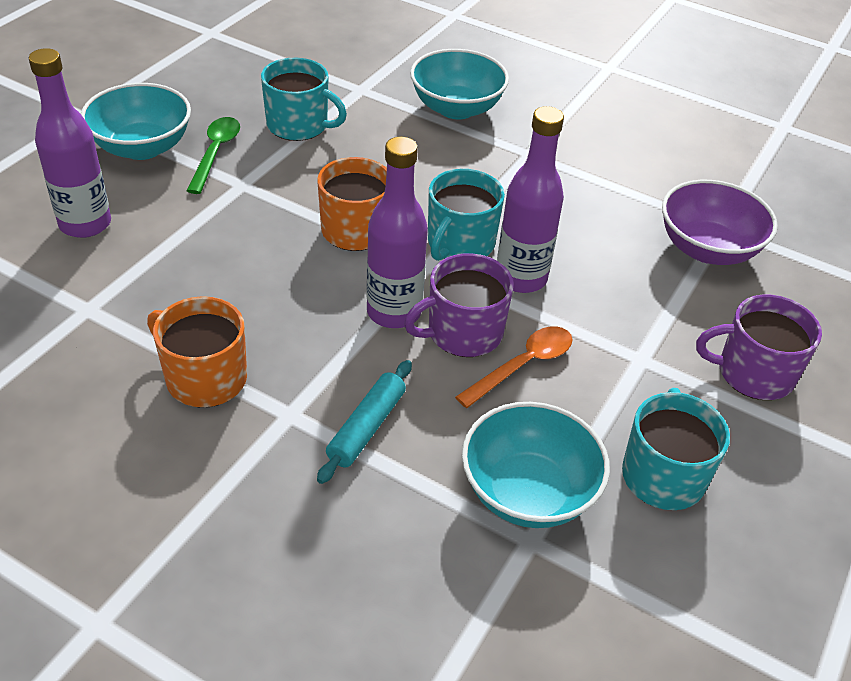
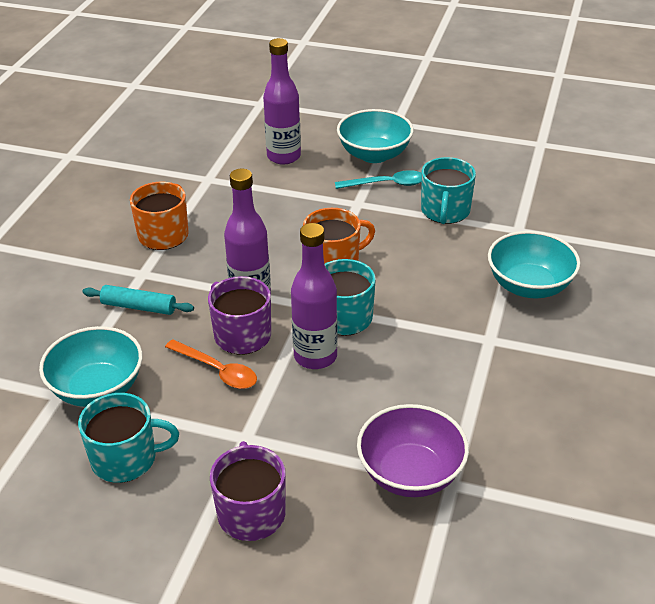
camera: 80 degrees right, 5 degrees down
green spoon [187,117,240,194] -> turquoise spoon [335,170,422,189]

